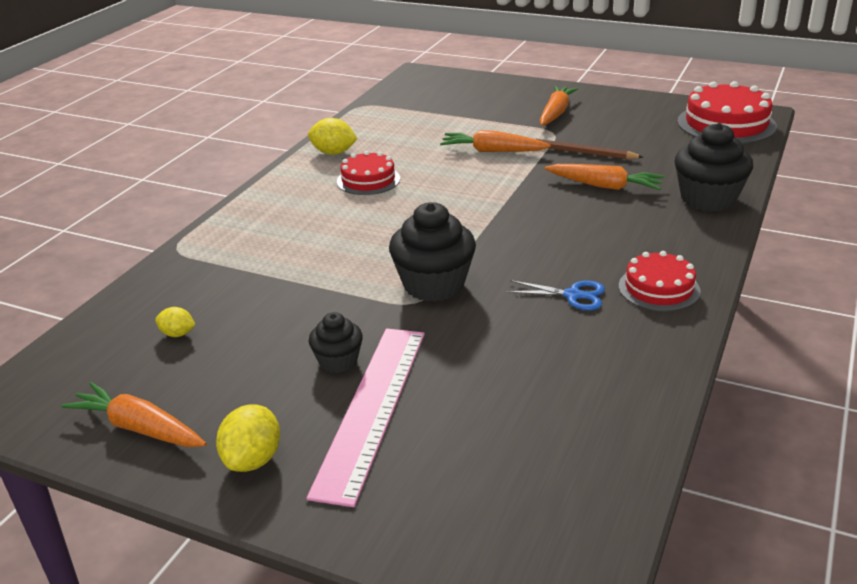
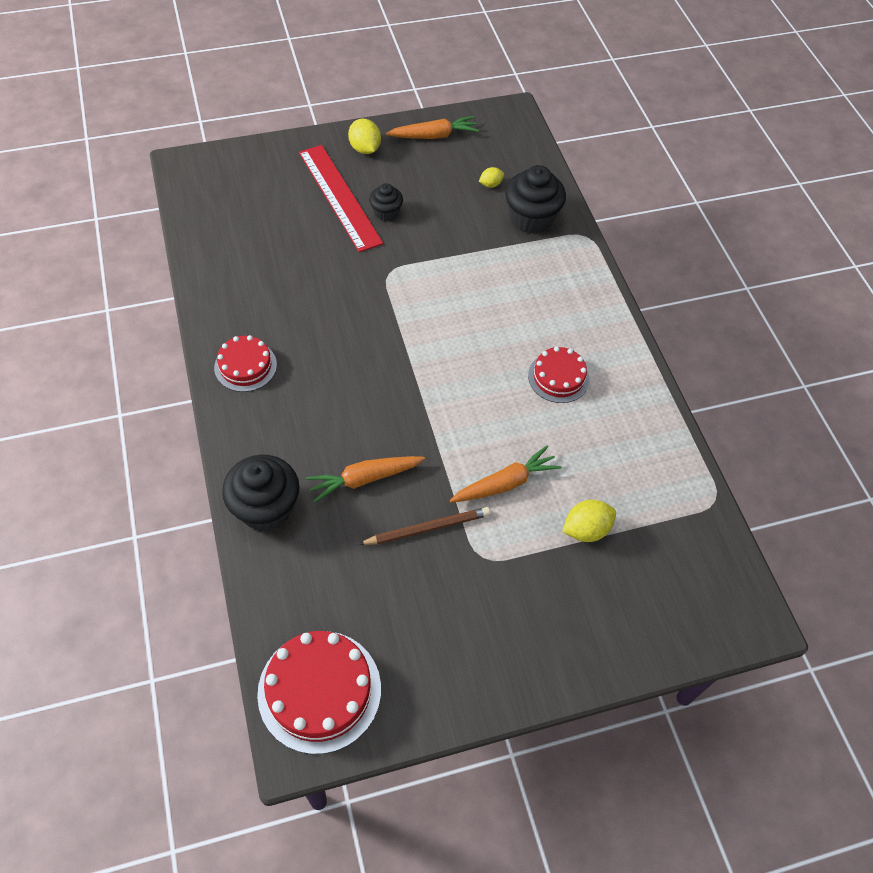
camera: 135 degrees right, 25 degrees up
pink ruler [306,328,425,507] -> red ruler [299,145,383,252]
yellow lemon [308,118,358,155] -> yellow lemon moved to [562,500,616,542]
black cupcake [389,202,476,302] -> black cupcake moved to [505,165,566,234]
blue scissors [507,280,605,310] -> none
orange carrot [540,86,578,126] -> none

